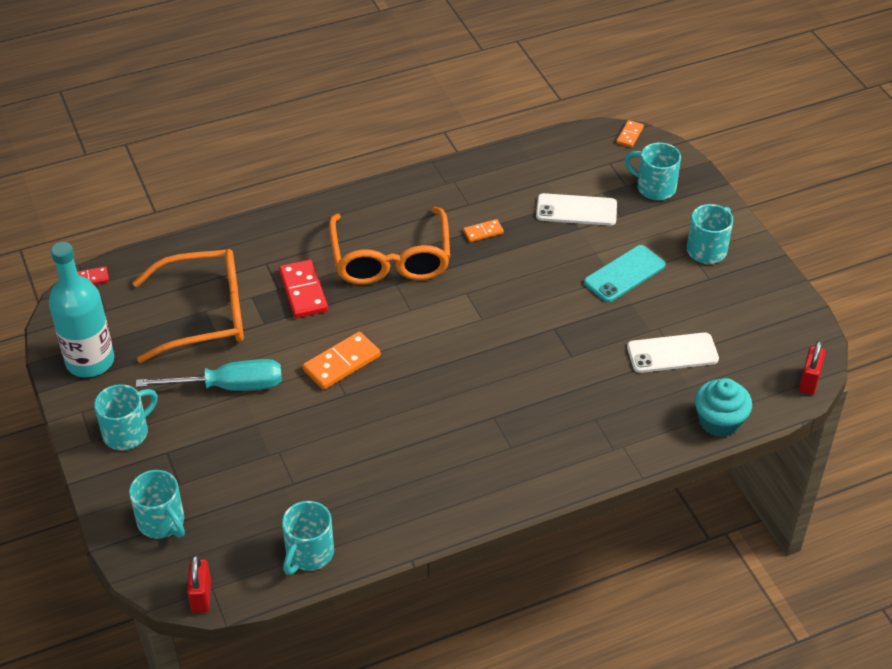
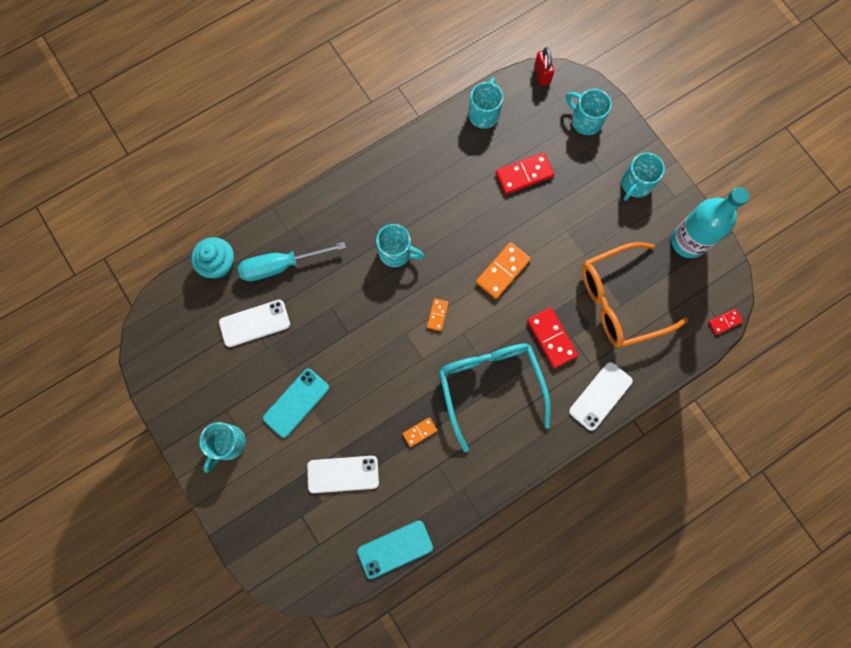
camera: 170 degrees right, 30 degrees up
turquoise screwdriver [136,359,282,391] -> turquoise screwdriver moved to [238,242,346,281]
orange glasses [329,207,450,285] -> turquoise glasses [439,343,551,452]
orange domino [616,120,644,148] -> orange domino moved to [427,298,449,331]
turquoise mug [625,143,681,200] -> turquoise mug moved to [376,224,424,267]
red padlock [799,341,825,395] -> none
none -> turquoise phone [357,520,433,579]
none -> red domino [496,153,554,194]
none -> white phone [569,362,633,431]

